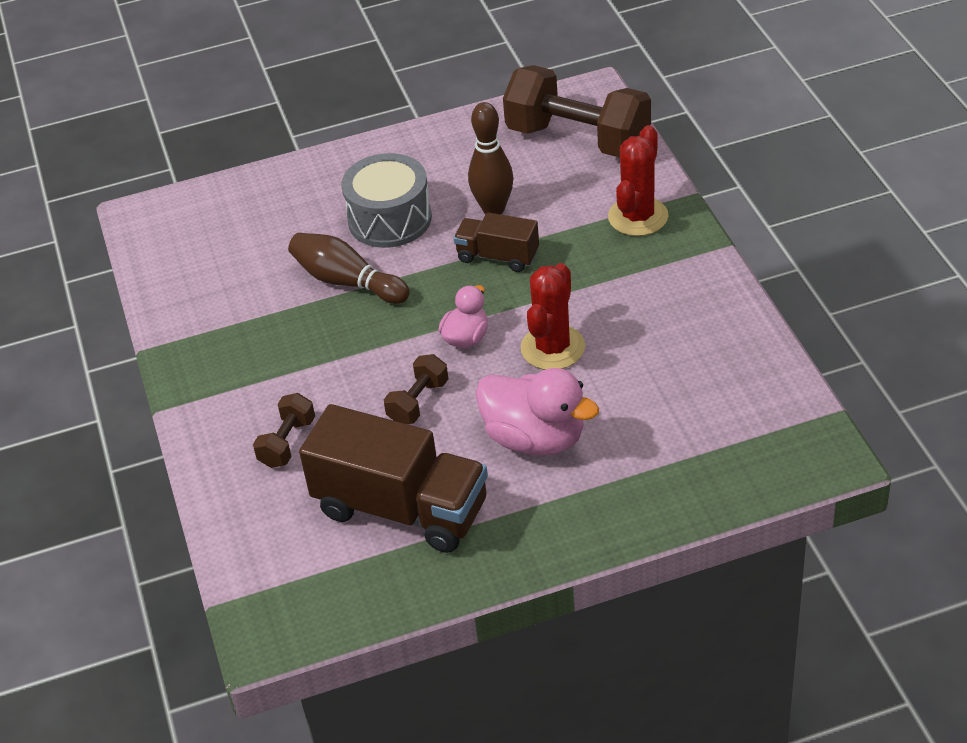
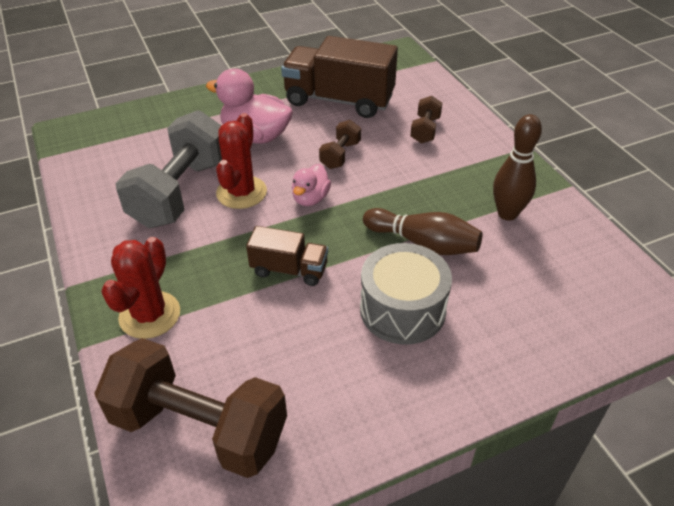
camera: 170 degrees right, 0 degrees up
brown bowling pin [468,102,514,214] -> brown bowling pin moved to [493,114,542,221]
none -> grey dumbbell [116,110,222,228]

